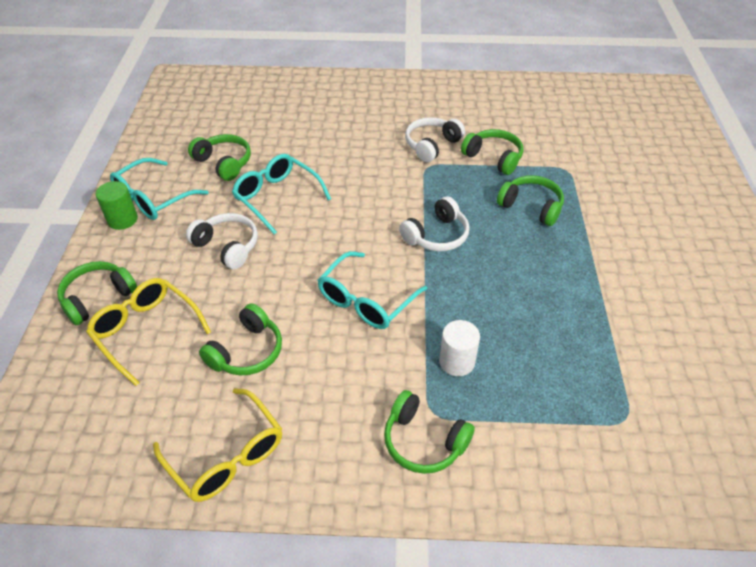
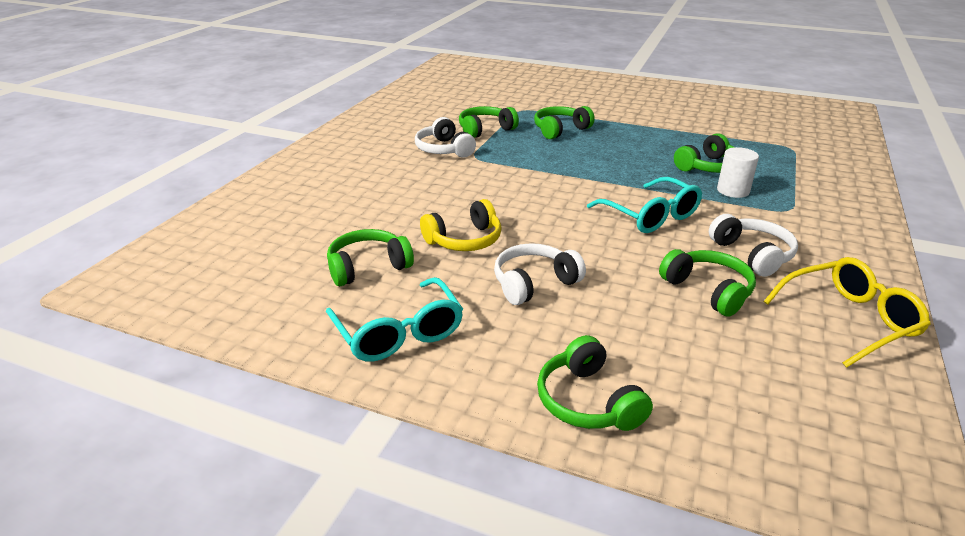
camera: 70 degrees left, 15 degrees down
yellow glasses [86,278,211,386] -> none
green cylinder [96,181,138,230] -> none
turquoise glasses [232,154,331,235] -> yellow headphones [420,199,502,251]
green headphones [384,390,475,474] -> green headphones moved to [674,133,734,173]
white headphones [399,196,469,252] -> white headphones moved to [709,214,798,277]

